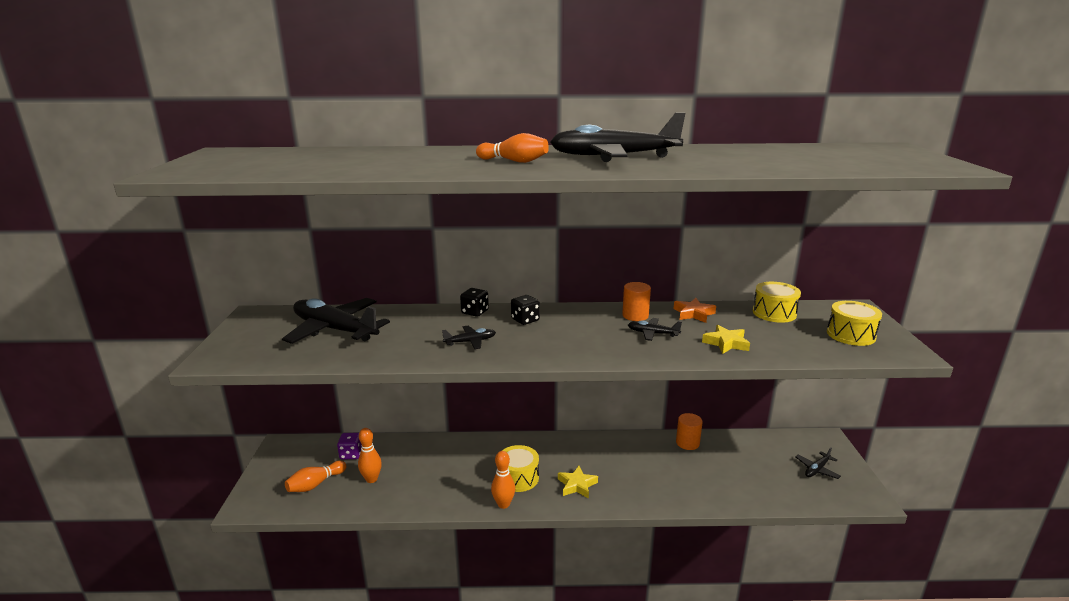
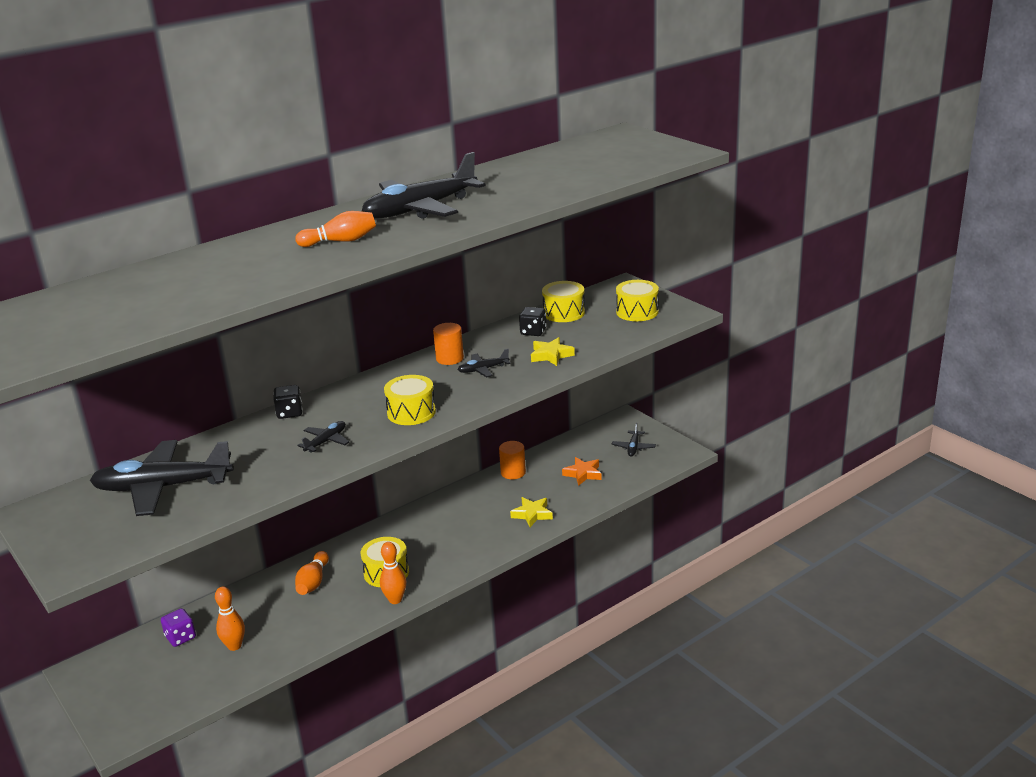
camera: 35 degrees left, 5 degrees up
orange bowling pin [285,461,346,492] -> orange bowling pin moved to [295,551,329,595]
black dice [511,295,540,325] -> black dice moved to [519,307,547,336]
yellow star [558,466,598,498] -> yellow star moved to [510,497,553,527]
orange star [674,298,716,323] -> orange star moved to [562,457,602,486]
none -> yellow drum [384,375,436,425]

